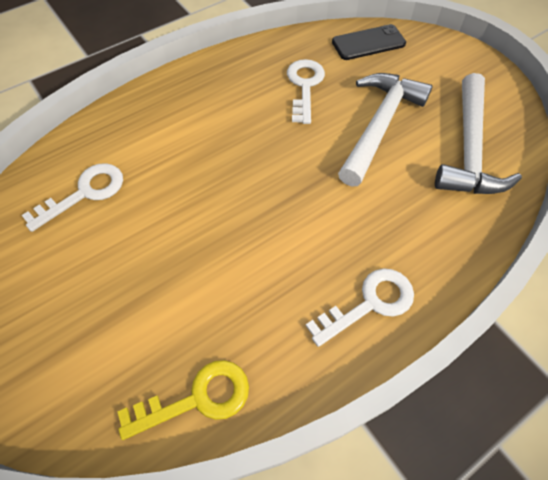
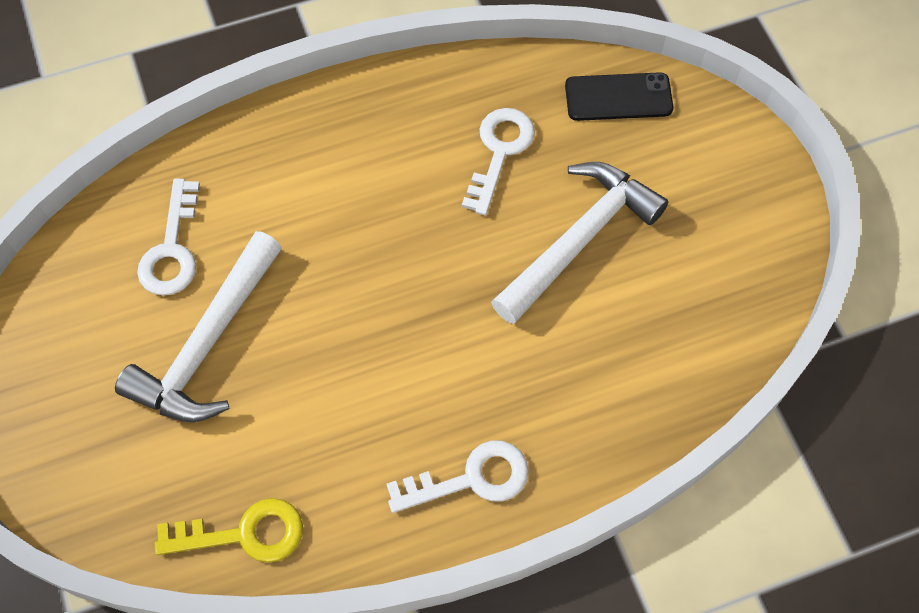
camera: 15 degrees right, 5 degrees up
white key [22,163,123,232] -> white key turned 120 degrees clockwise [137,179,200,296]
white hammer [435,73,522,194] -> white hammer moved to [115,231,282,422]

